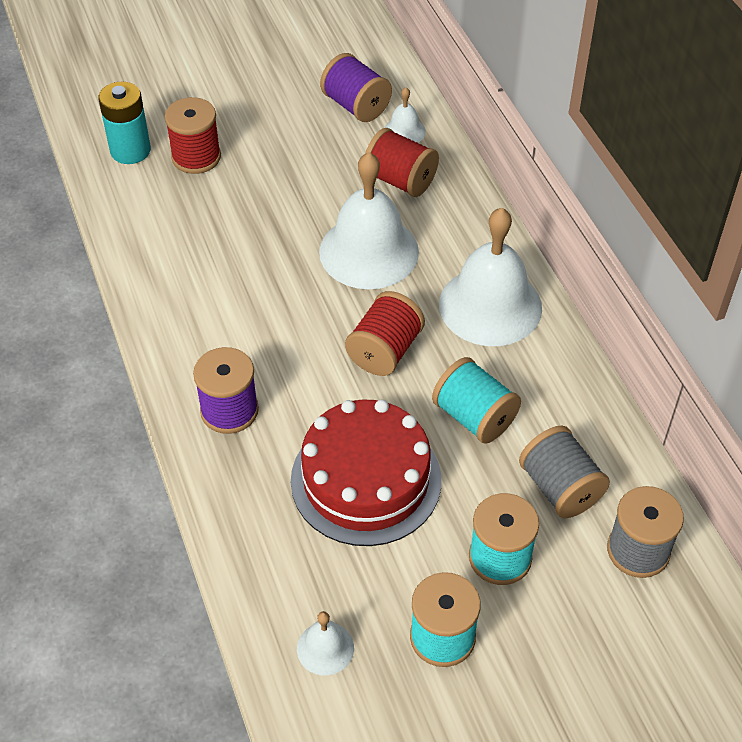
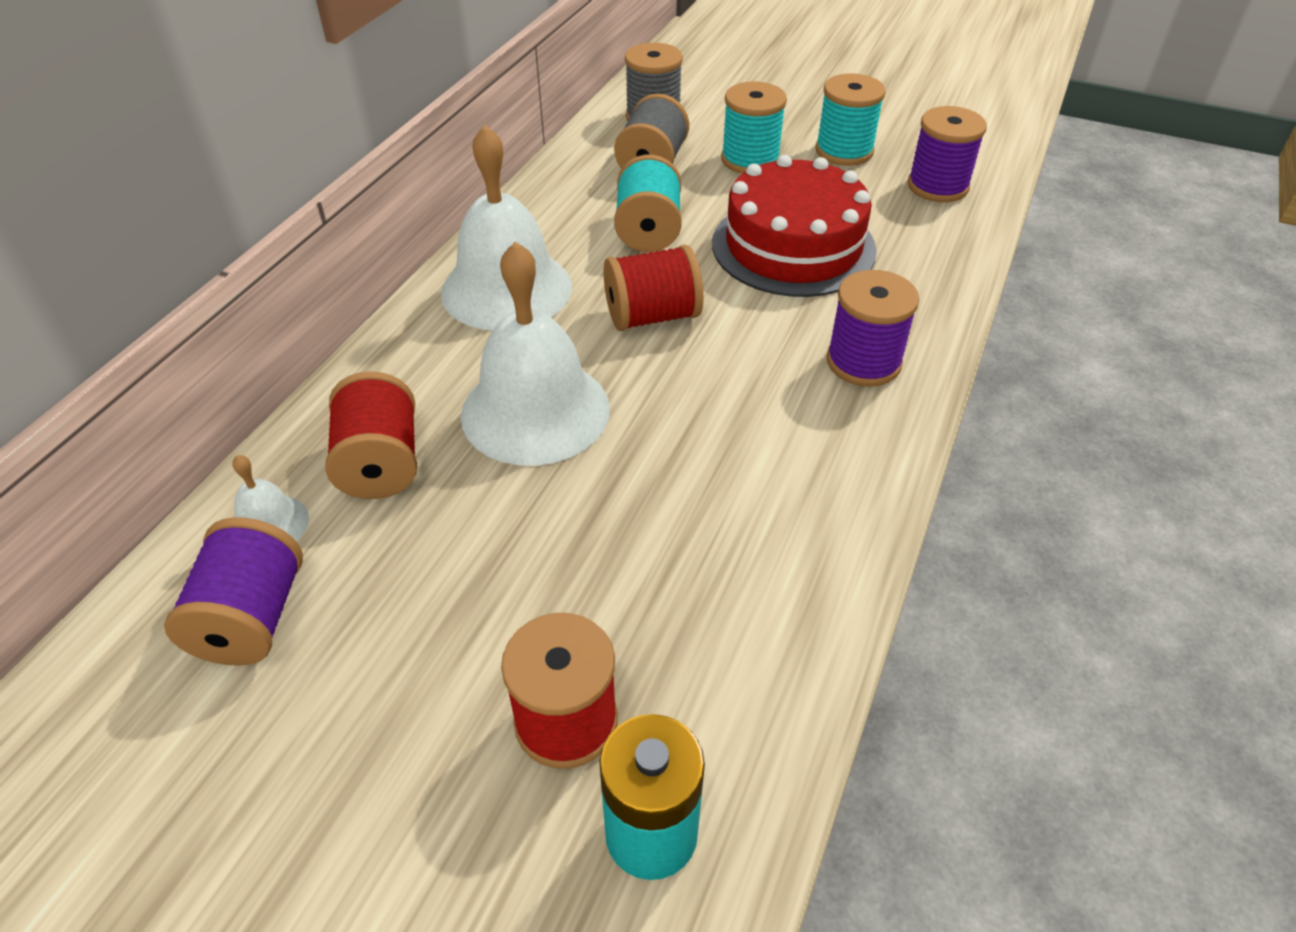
camera: 135 degrees left, 5 degrees down
white bell [297,611,354,675] -> purple spool [908,106,987,202]

